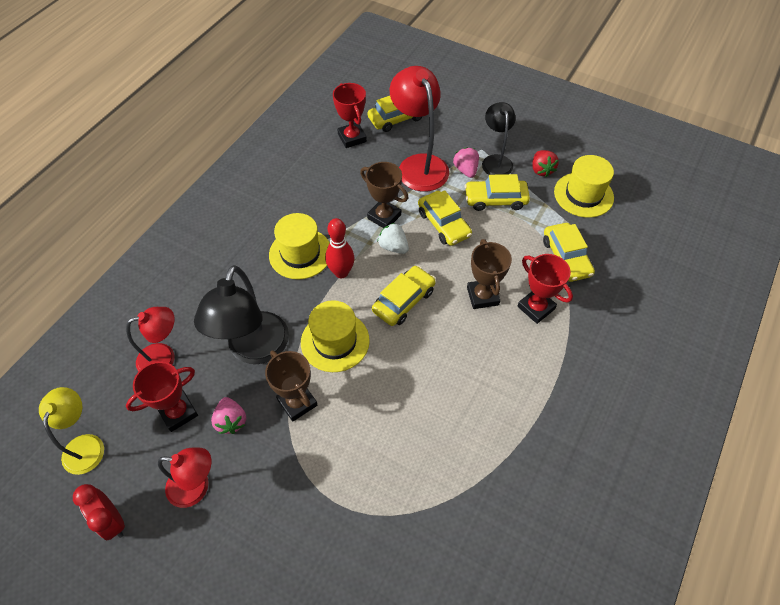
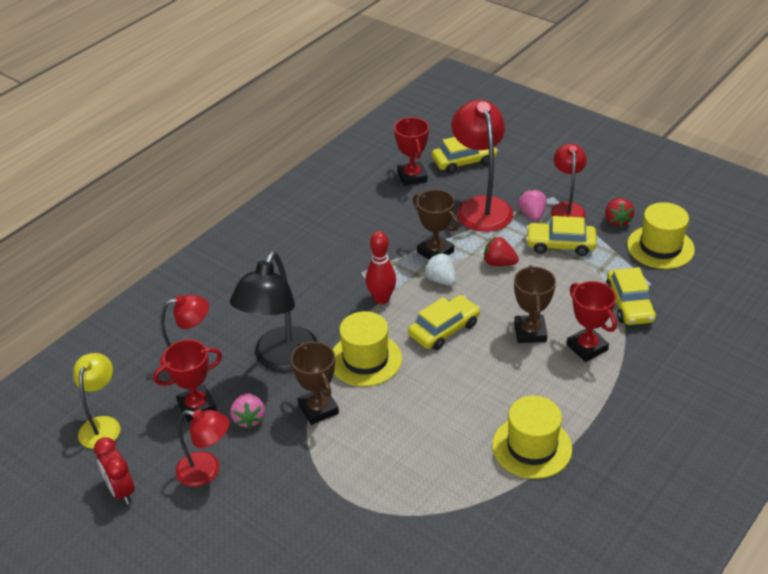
camera: 10 degrees right, 15 degrees down
yellow hat [269,213,330,279] -> yellow hat moved to [492,396,572,479]
yellow car [418,190,472,246] -> red strawberry [484,237,519,266]
black lamp [482,102,516,175] -> red lamp [551,143,587,218]

